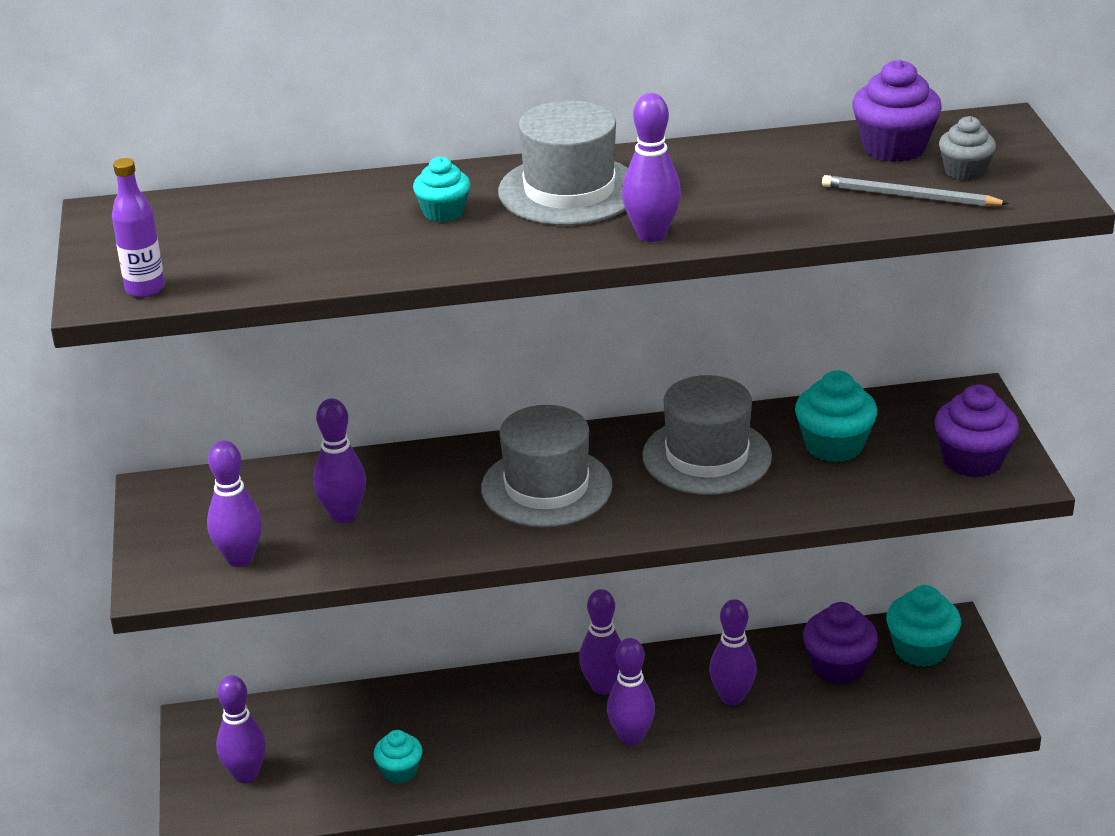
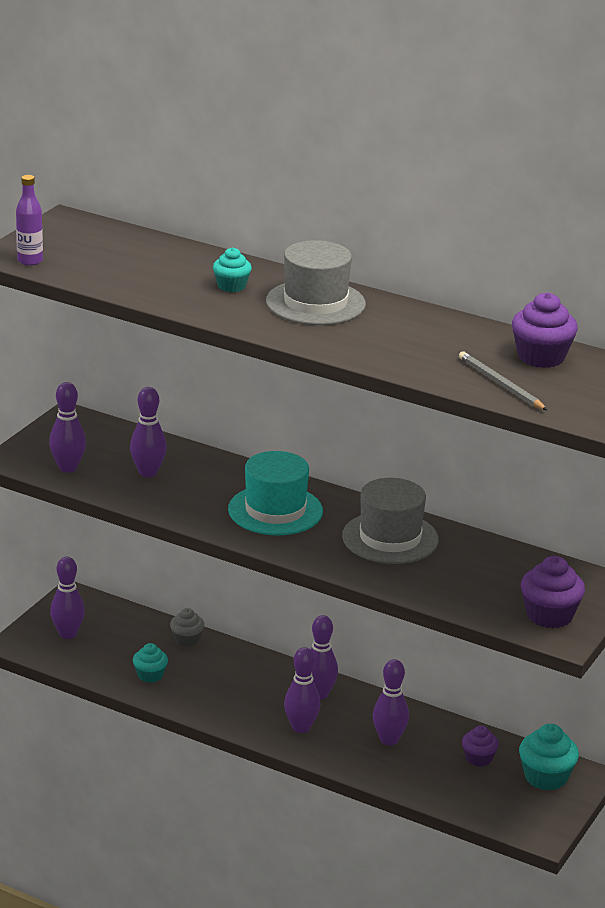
camera: 35 degrees right, 5 degrees down
grey hat [481,405,613,527] -> turquoise hat [228,451,323,535]
purple bowling pin [622,93,681,242] -> none
turquoise cupcake [795,370,877,462] -> none
purple cupcake [803,602,878,684] -> purple cupcake [462,725,499,767], size x0.63
grey cupcake [939,116,996,181] -> grey cupcake moved to [170,608,204,647]

